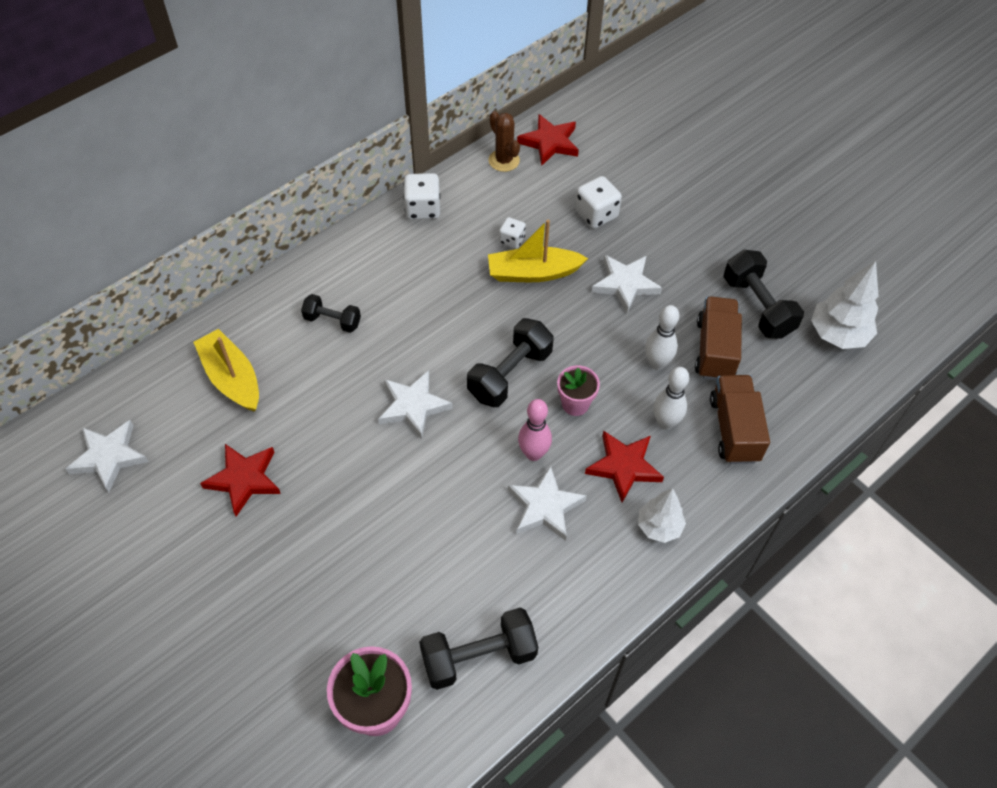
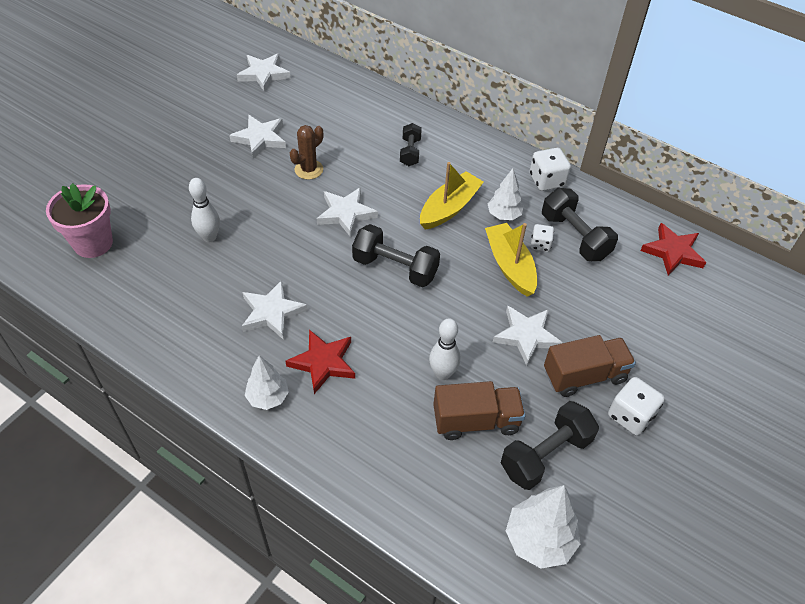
camera: 75 degrees right, 5 degrees down
yellow boat [193,329,259,412] -> yellow boat moved to [420,162,484,230]
red star [200,444,281,517] -> white star [229,115,286,159]
black dumbbell [419,608,538,690] -> black dumbbell moved to [542,188,618,261]
brown cactus [488,111,520,172] -> brown cactus moved to [290,125,323,180]
pink bowling pin [518,399,552,461] -> none
pink flower pot [557,366,600,416] -> none
white dice [575,176,622,228] -> white dice moved to [608,377,665,435]
white bowling pin [653,367,689,430] -> white bowling pin moved to [189,178,220,242]
brown truck [710,375,770,464] -> brown truck moved to [544,335,636,397]
none -> white tree [488,168,524,220]

